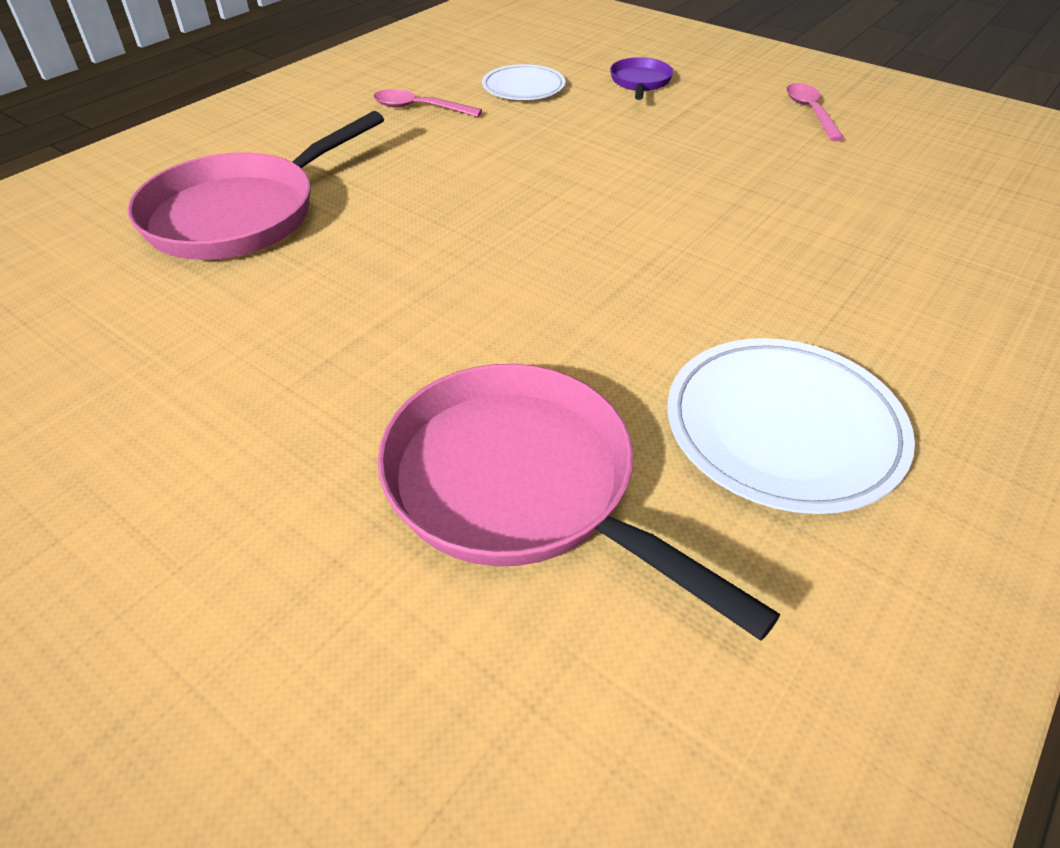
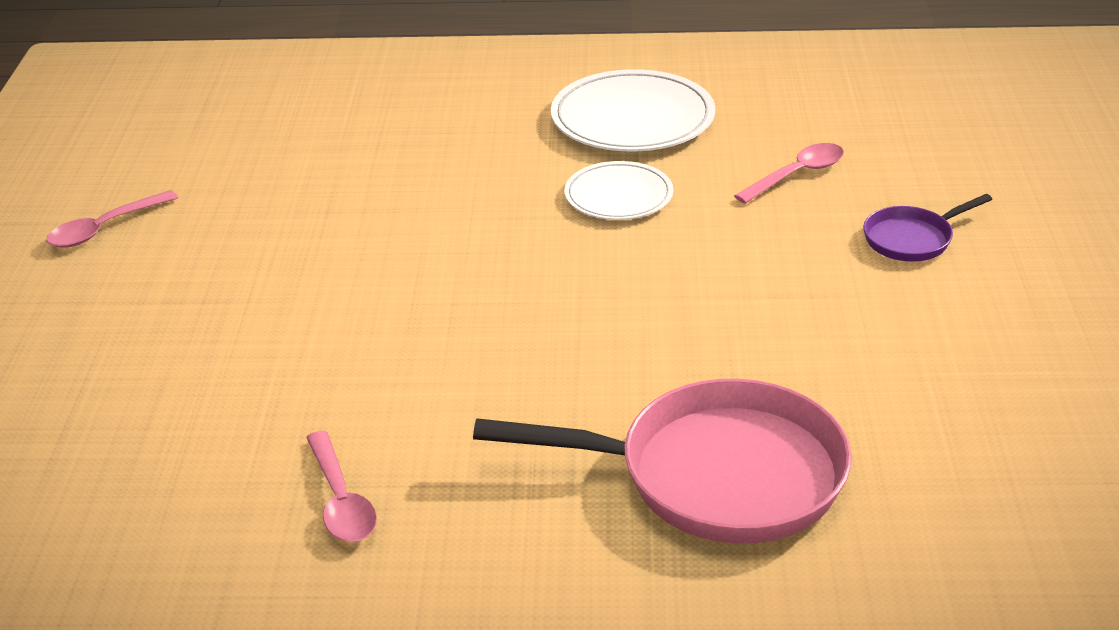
camera: 125 degrees left, 10 degrees down
pink pan [377,364,780,641] -> pink spoon [734,143,844,204]
white plate [482,64,565,100] -> white plate moved to [564,161,673,220]
purple pan [610,57,673,100] -> purple pan moved to [863,194,992,262]

